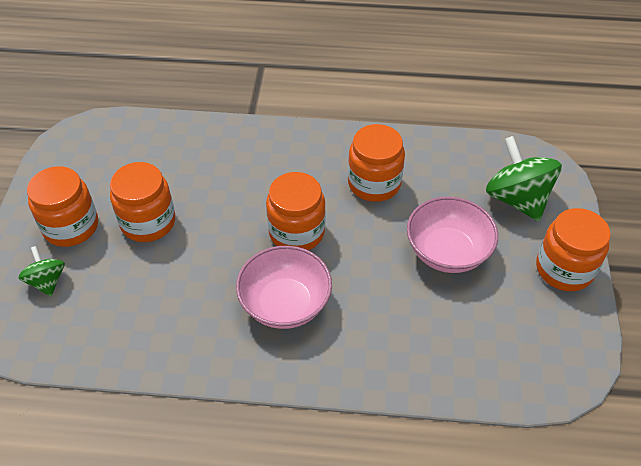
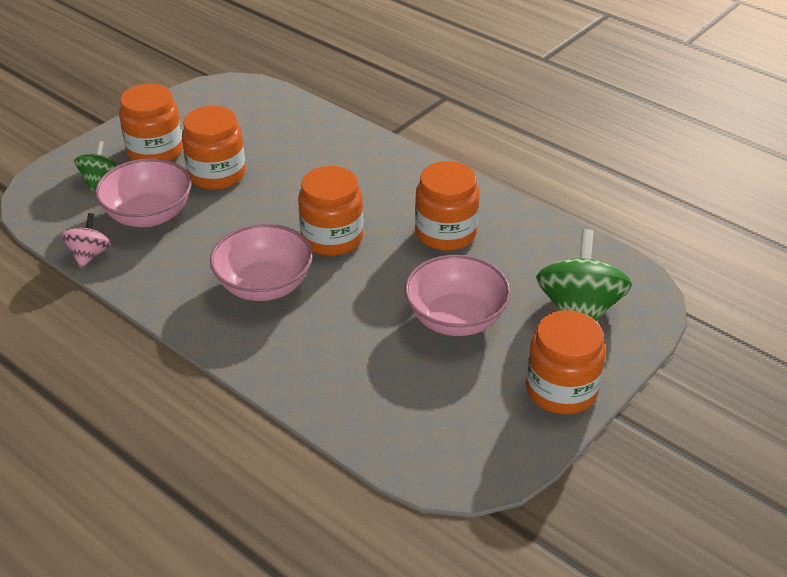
camera: 35 degrees right, 10 degrees down
none -> pink spinning top [62,213,111,268]
none -> pink bowl [95,158,192,227]

